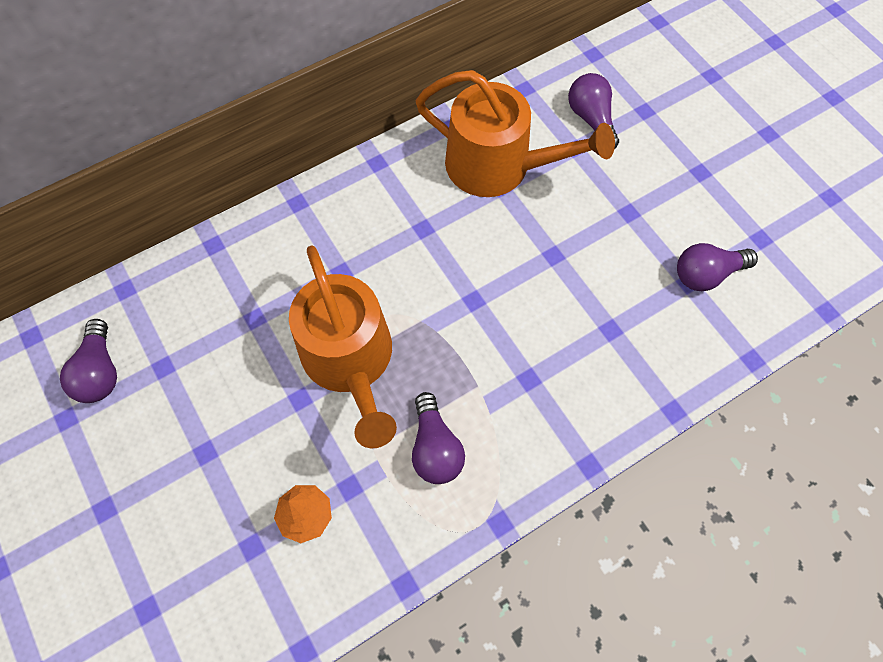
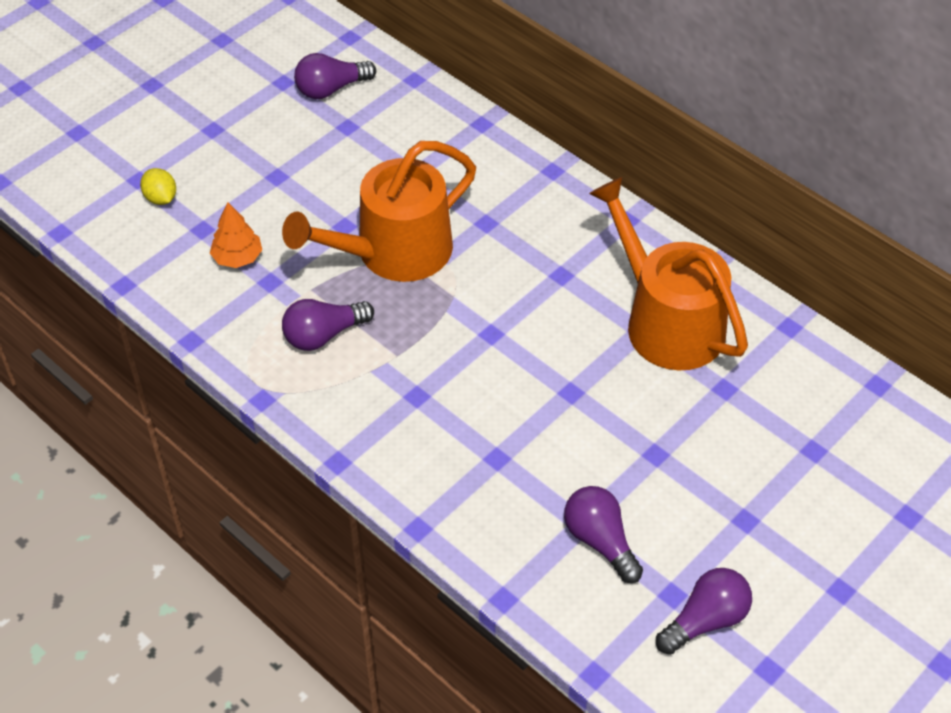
camera: 75 degrees right, 15 degrees down
orange watering can [415,70,615,197] -> orange watering can turned 135 degrees clockwise [589,177,748,370]
purple light bulb [568,73,619,148] -> purple light bulb moved to [656,568,752,655]
none -> yellow lemon [140,168,176,205]

